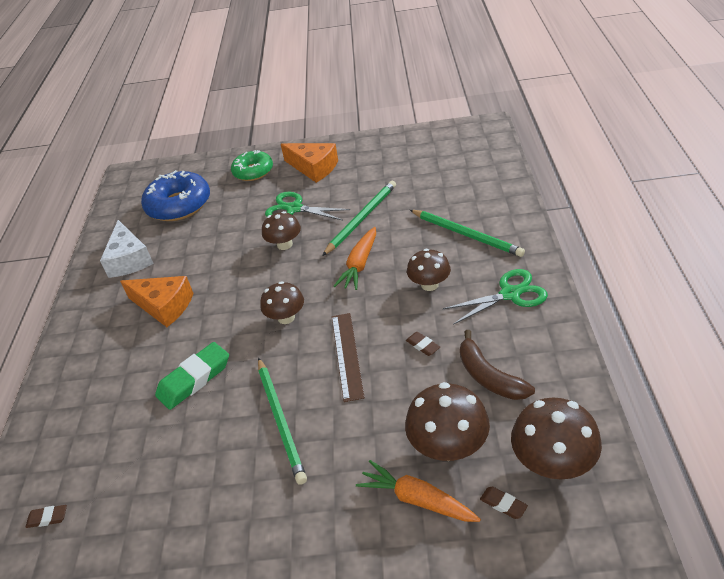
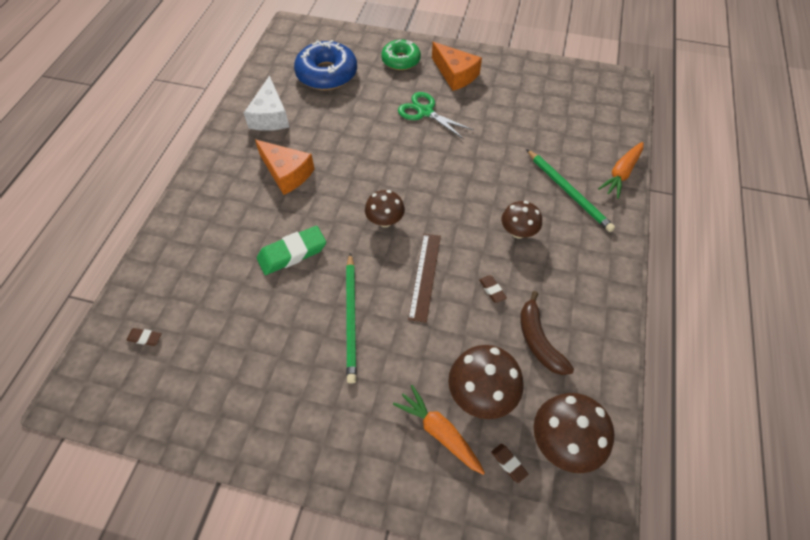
camera: 10 degrees right, 15 degrees up
brown mushroom [262,211,301,250] -> none
green pencil [322,181,396,256] -> none
orange carrot [334,227,376,290] -> orange carrot moved to [598,142,644,199]
green scissors [443,269,548,325] -> none

